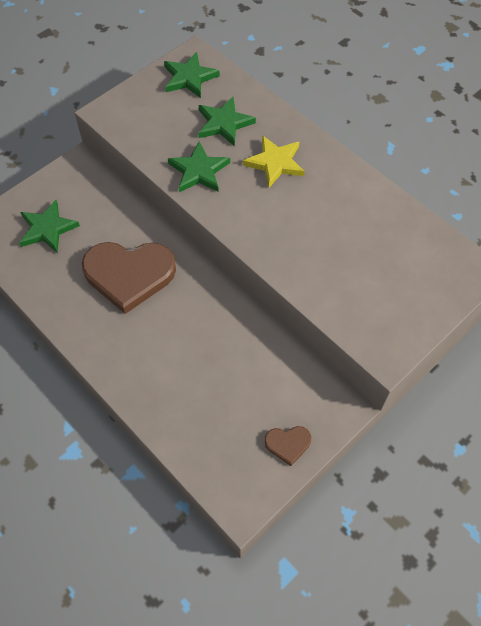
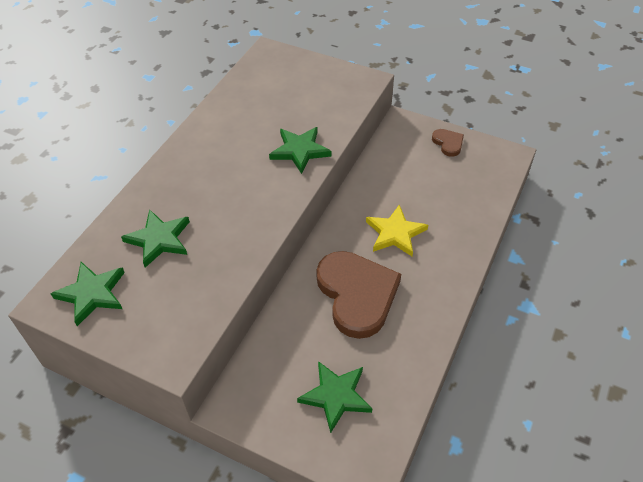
camera: 110 degrees left, 10 degrees down
green star [168,142,230,192] -> green star moved to [269,127,332,174]
yellow star [243,135,305,188] -> yellow star moved to [366,204,428,256]

